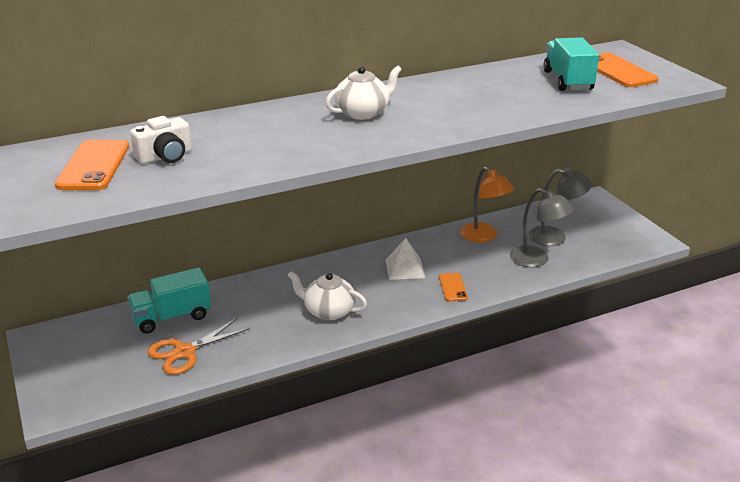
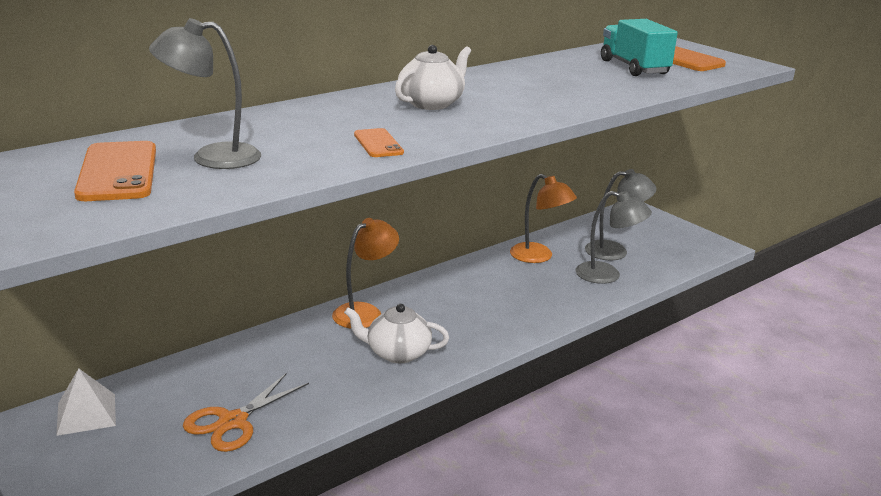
camera: 15 degrees left, 5 degrees down
turquoise truck [127,267,211,334] -> none
white camera [130,116,192,164] -> grey lamp [149,18,261,169]
white pyramid [385,238,425,280] -> white pyramid moved to [56,368,116,436]
orange phone [439,273,468,301] -> orange phone moved to [354,128,404,157]
none -> orange lamp [332,218,399,329]

